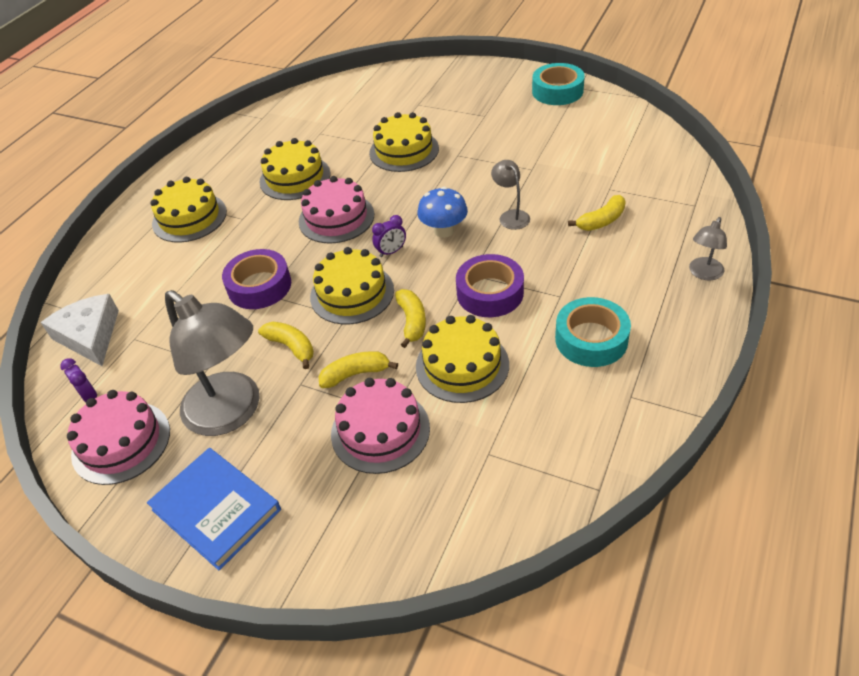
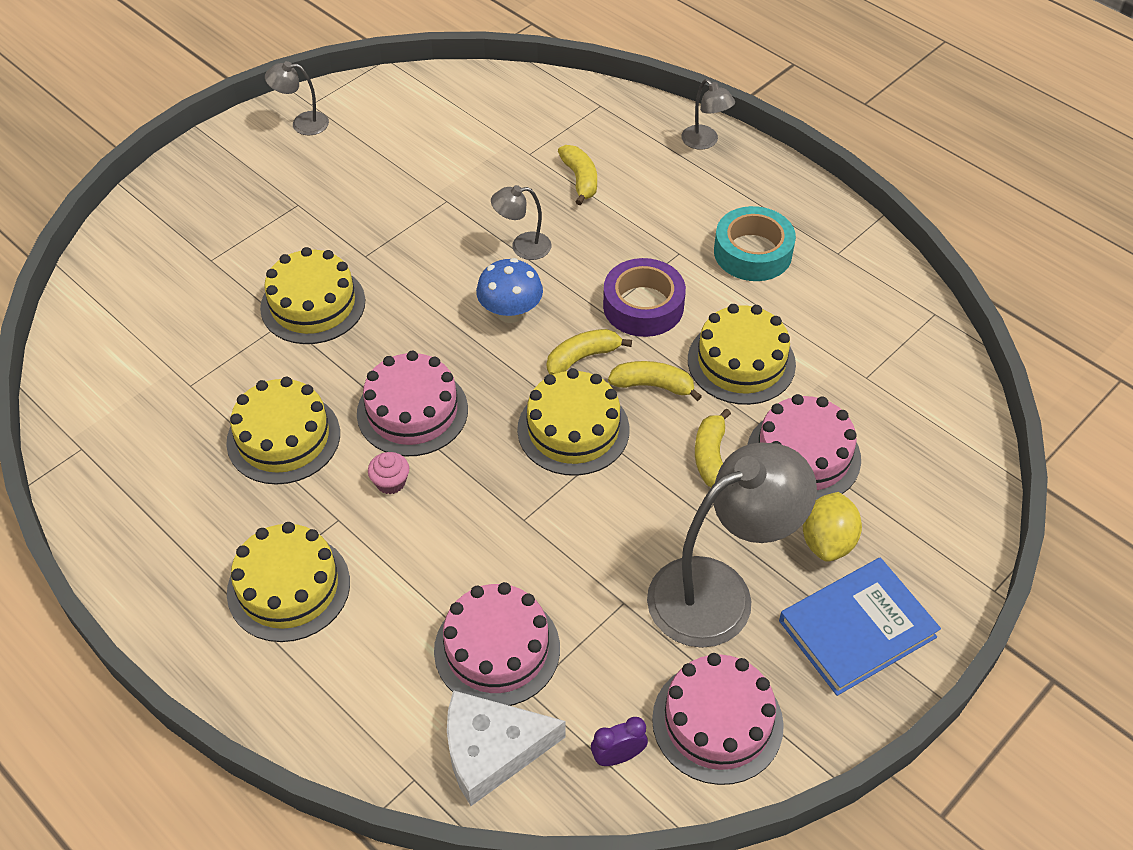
camera: 75 degrees left, 5 degrees up
purple tape [222,249,291,309] -> none
yellow banana [258,322,314,369] -> yellow banana moved to [547,329,632,375]
purple clock [372,215,406,257] -> none
turquoise tape [532,63,585,105] -> grey lamp [265,61,329,135]
none -> pink cupcake [368,452,409,494]
none -> pink cake [434,582,560,706]
none -> yellow lemon [803,492,862,562]

